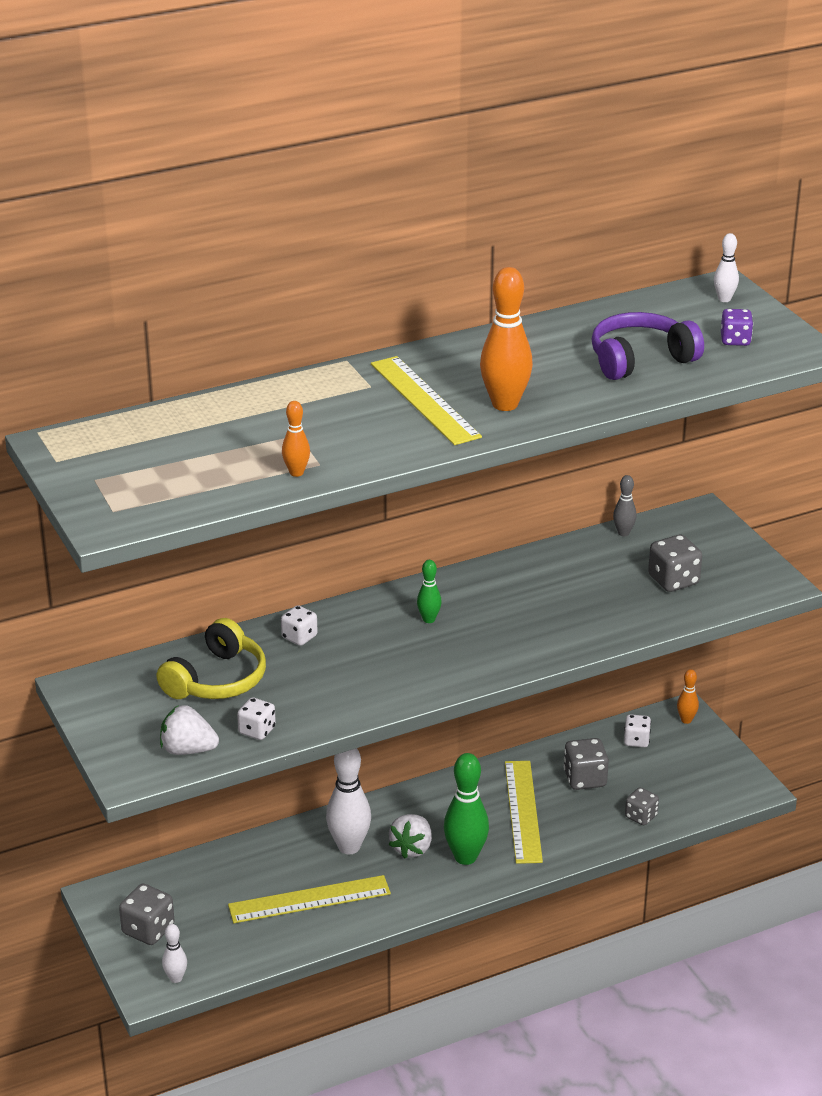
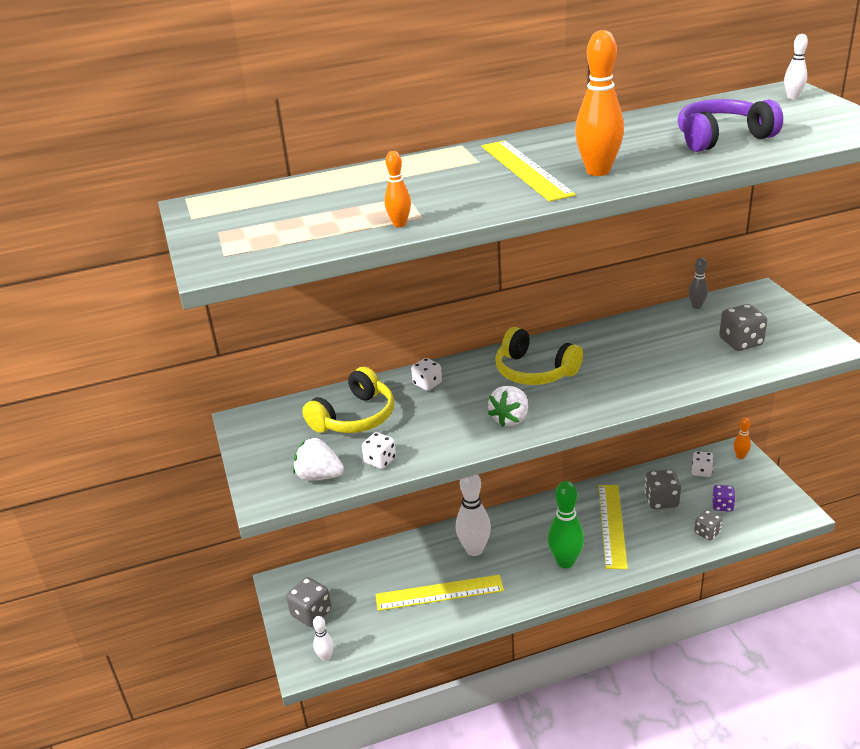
camera: 10 degrees right, 0 degrees up
white strawberry [389,814,432,859] -> white strawberry moved to [488,386,528,427]
green bowling pin [417,560,442,623] -> yellow headphones [495,327,583,385]
purple dice [721,309,753,346] -> purple dice moved to [712,485,736,512]

